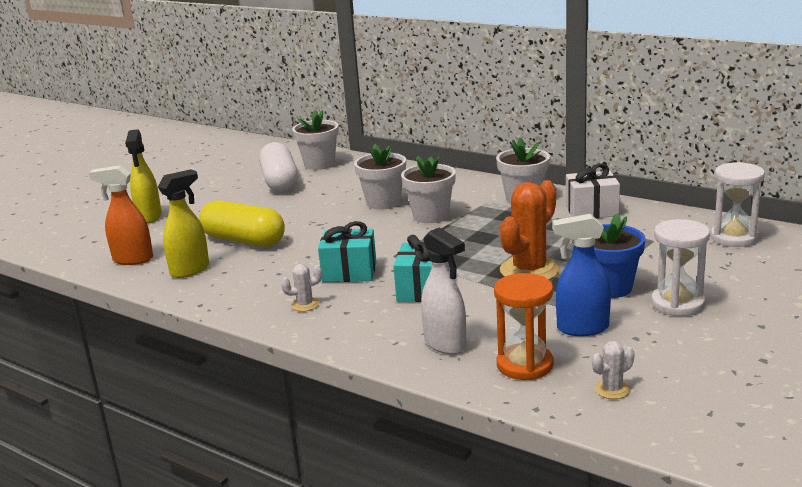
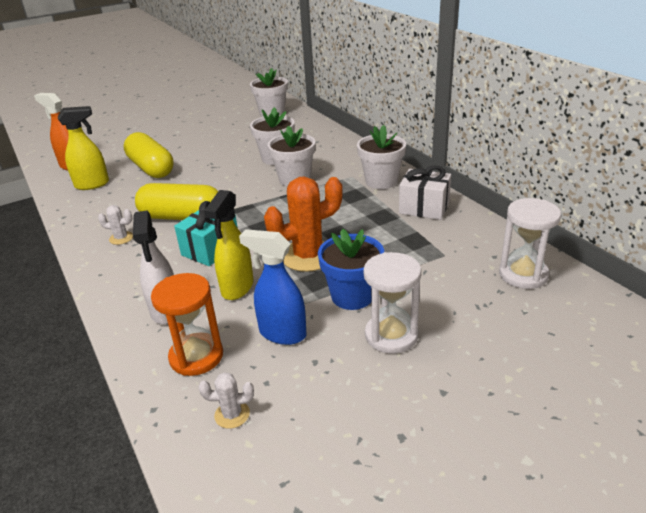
camera: 25 degrees right, 10 degrees up
yellow spray bottle [125,129,162,223] -> yellow spray bottle moved to [204,190,254,300]
white capsule [259,142,298,192] -> none
turquoise gift [318,221,376,282] -> yellow capsule [135,183,218,220]

